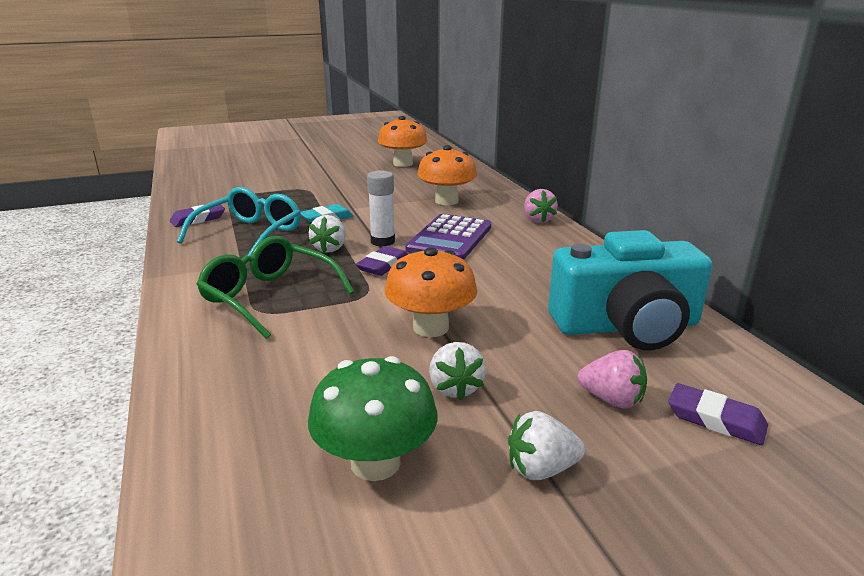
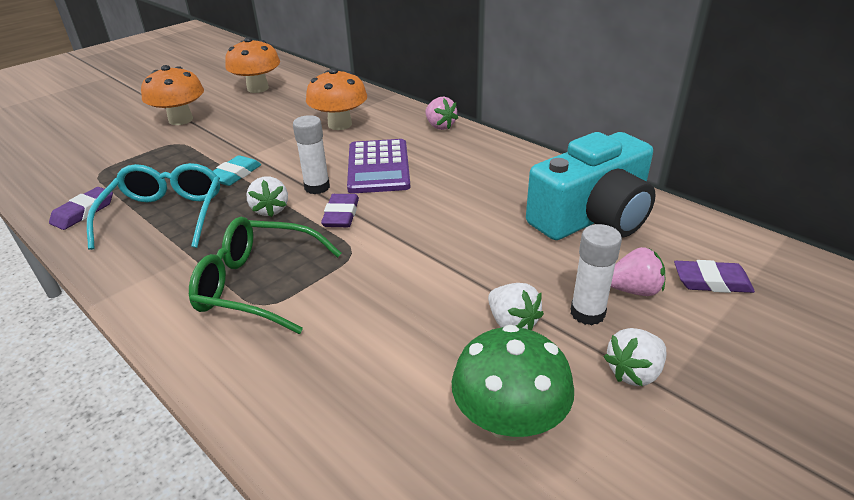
camera: 25 degrees left, 10 degrees up
orange mushroom [385,247,477,337] -> orange mushroom moved to [141,65,204,125]
none -> white glue stick [571,224,622,325]

